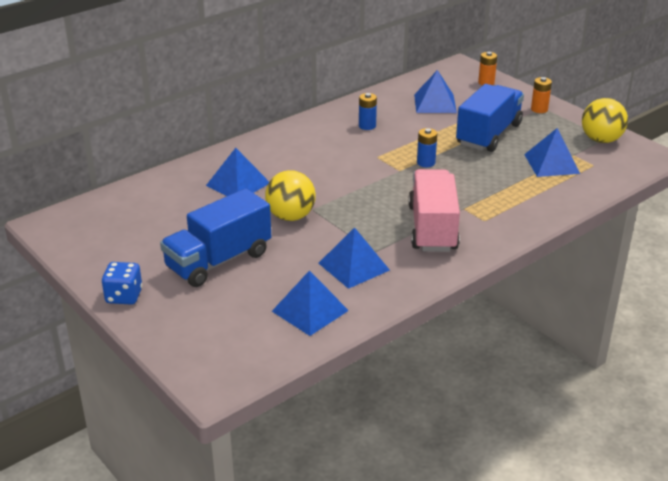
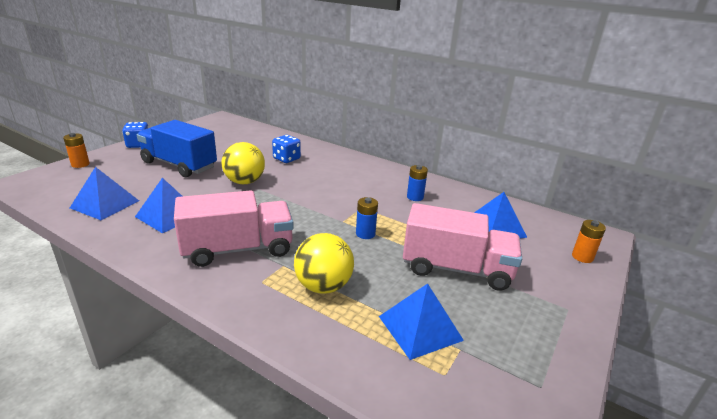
camera: 70 degrees right, 5 degrees down
blue pyramid [206,148,269,196] -> blue dice [272,135,301,163]
blue truck [456,84,524,152] -> pink truck [403,203,522,291]
orange battery [531,77,552,113] -> orange battery moved to [63,133,90,168]
yellow ball [582,98,628,143] -> yellow ball moved to [294,233,354,294]

